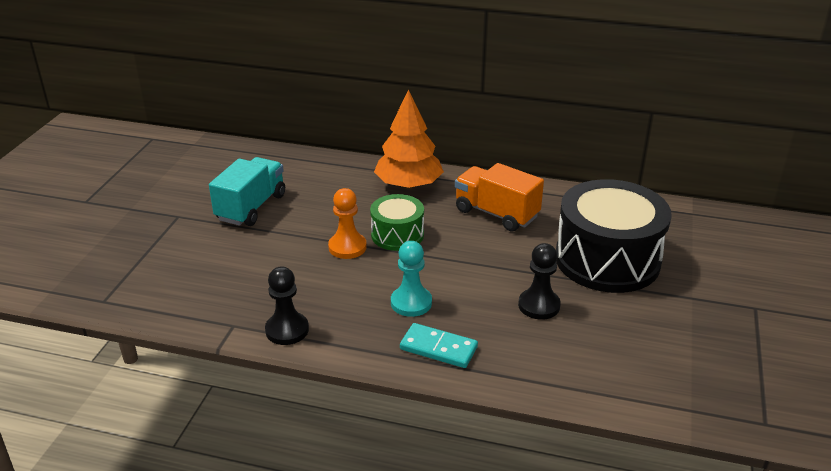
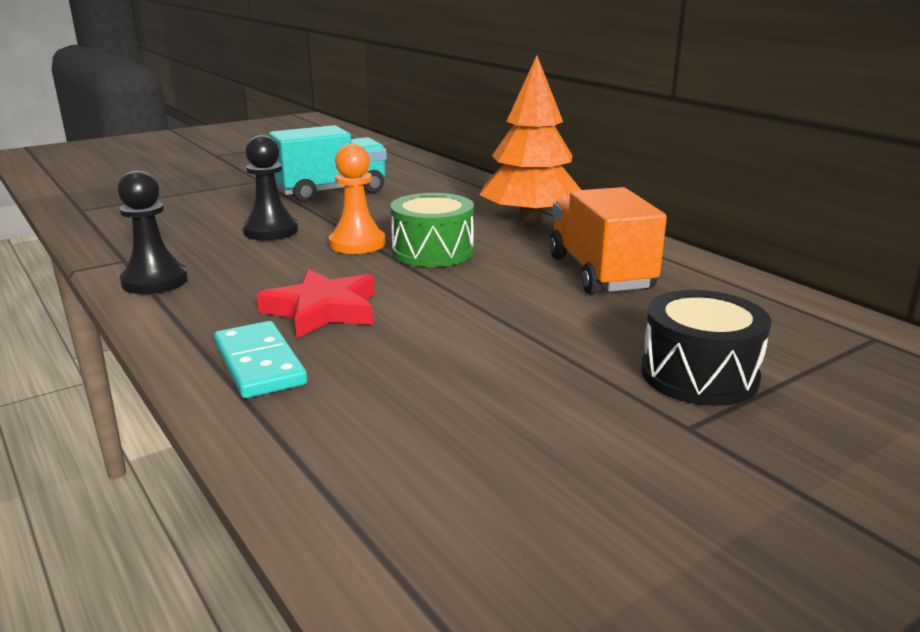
camera: 40 degrees right, 10 degrees down
turquoise pawn [391,241,432,317] -> red star [257,269,375,338]
black pawn [518,243,561,320] -> black pawn moved to [243,135,298,240]
black drum [556,179,672,293] -> black drum [641,290,771,406], size x0.53

